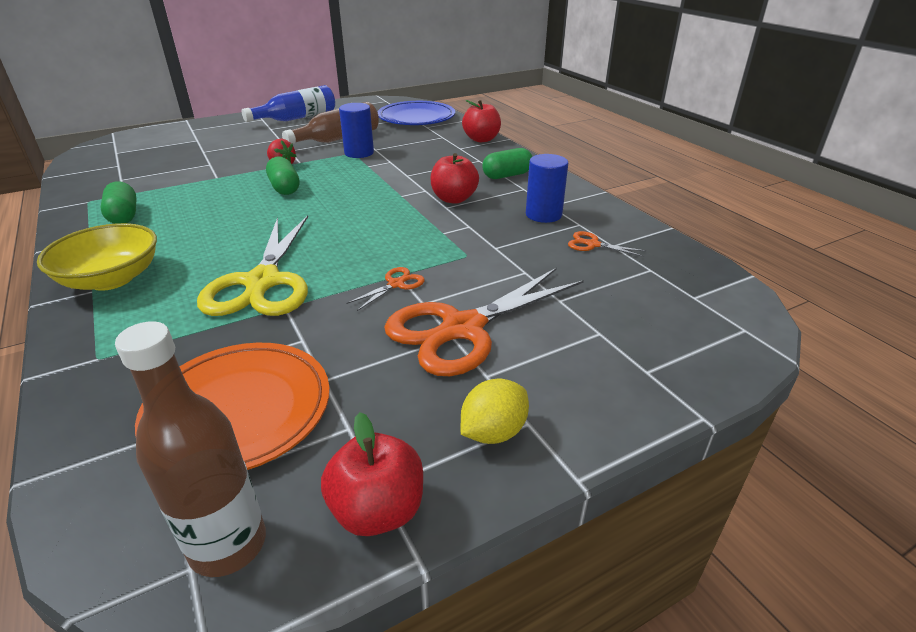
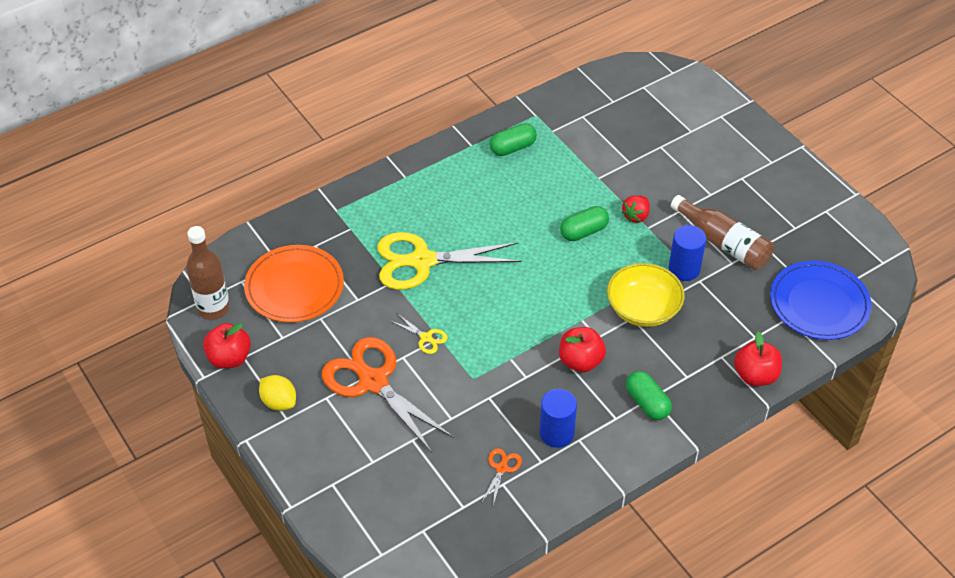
camera: 85 degrees right, 15 degrees up
yellow bowl [37,223,157,291] -> yellow bowl moved to [607,263,685,327]
blue bottle [242,85,335,122] -> none
orange scissors [346,267,425,311] -> yellow scissors [391,313,448,354]

